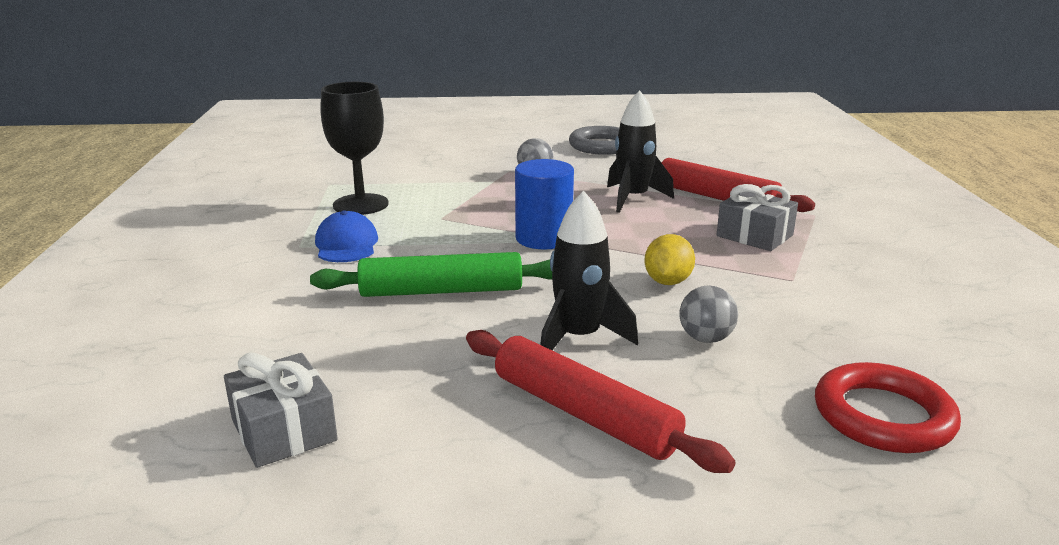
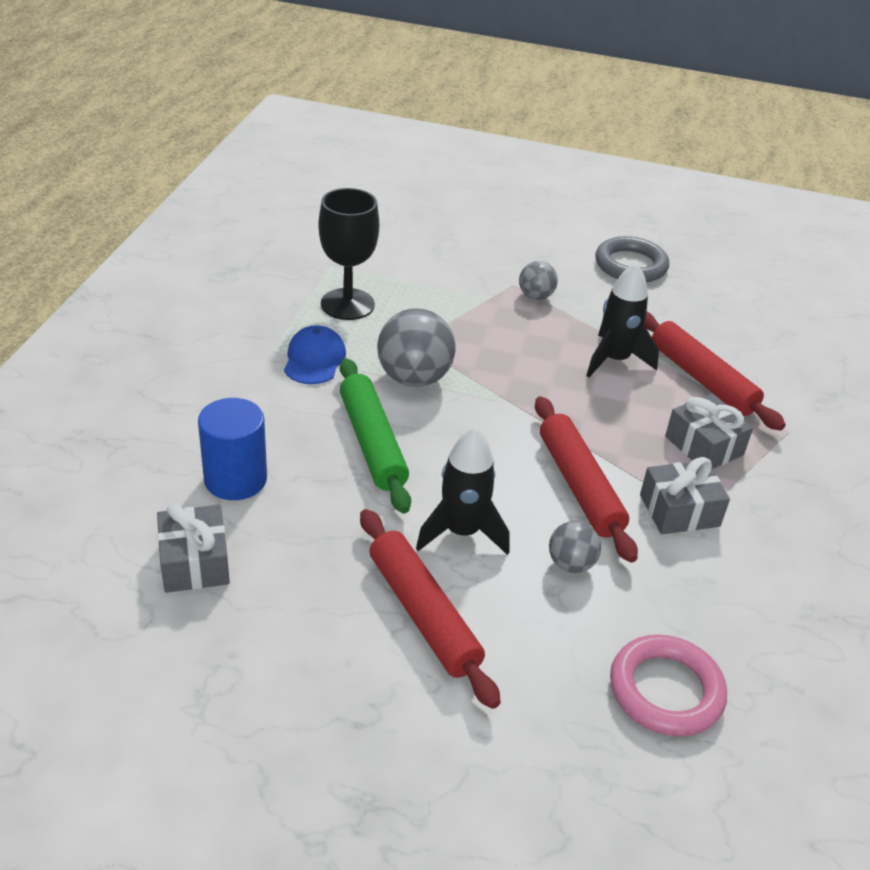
camera: 15 degrees right, 15 degrees up
green rolling pin [310,252,552,297] -> green rolling pin turned 60 degrees clockwise [340,358,411,513]
blue cylinder [515,159,574,249] -> blue cylinder moved to [198,398,267,500]
yellow lemon [644,234,695,285] -> red rolling pin [535,396,638,563]
red ring [815,362,961,453] -> pink ring [610,635,727,737]
none -> grey ball [377,309,456,387]
none -> grey gift [640,457,730,534]

